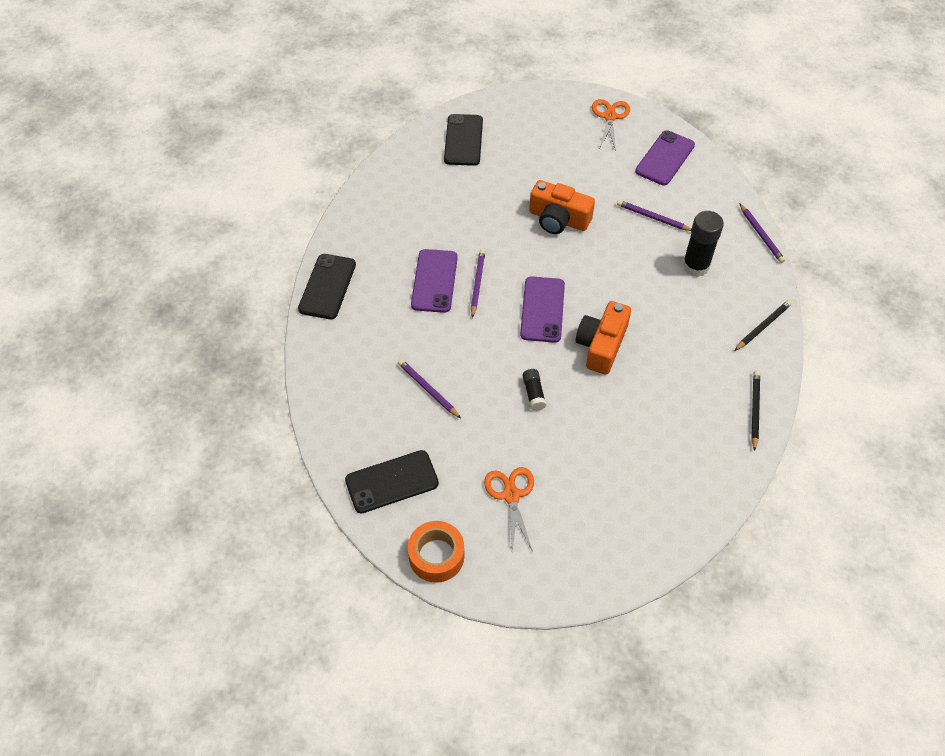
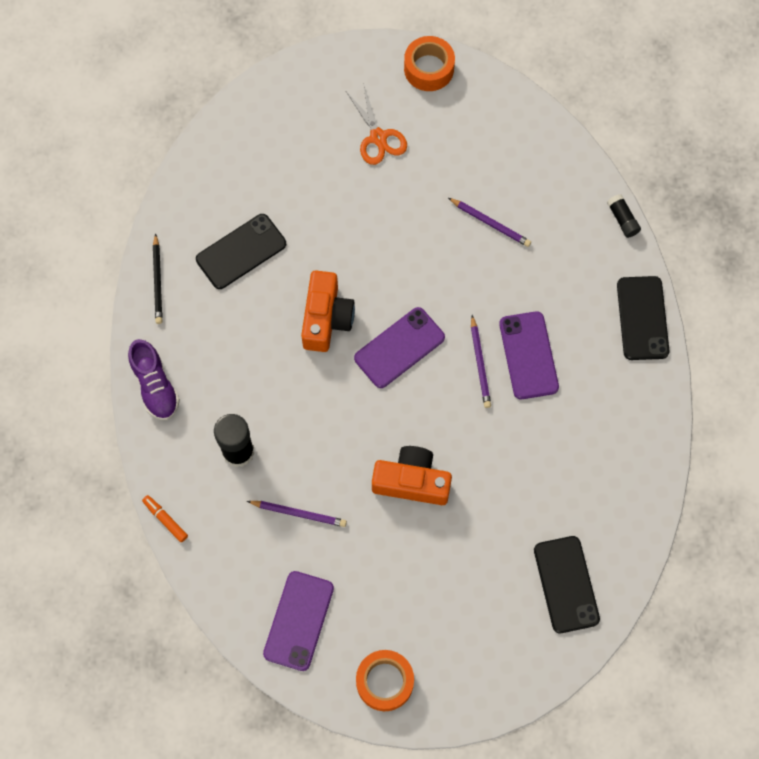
camera: 165 degrees right, 15 degrees up
black phone [345,450,439,513] -> black phone moved to [196,214,286,289]
purple phone [520,276,565,343] -> purple phone turned 60 degrees clockwise [354,307,445,388]
black glue stick [522,369,546,411] -> black glue stick moved to [607,194,641,238]
orange scissors [592,99,630,151] -> orange tape [356,650,414,711]
black pencil [735,300,792,351] -> purple shoe [128,339,180,420]
purple pencil [739,203,785,263] -> orange marker [142,495,188,542]

